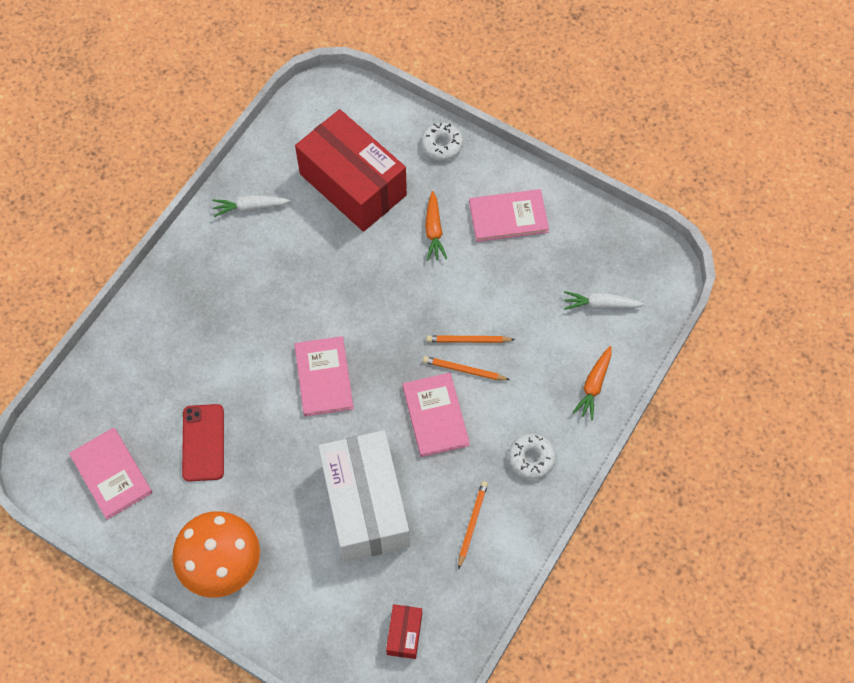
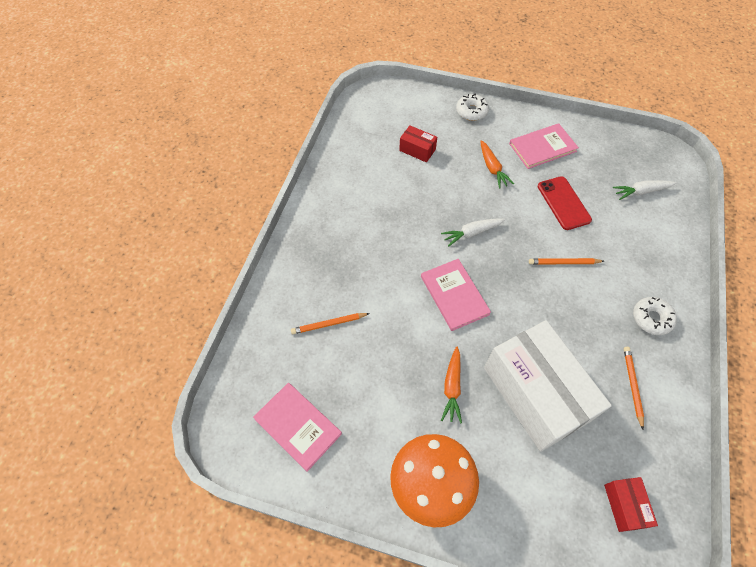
camera: 15 degrees left, 5 degrees down
red phone [182,404,224,482] -> red phone moved to [538,176,592,230]
white carrot [212,195,291,217] -> white carrot moved to [441,218,505,247]
red box [295,109,407,232] -> red box [399,125,437,163], size x0.42
pink book [402,373,470,457] -> none
orange pencil [427,335,515,343] -> orange pencil moved to [291,313,370,334]
orange carrot [572,346,612,420] -> orange carrot moved to [441,346,462,423]

